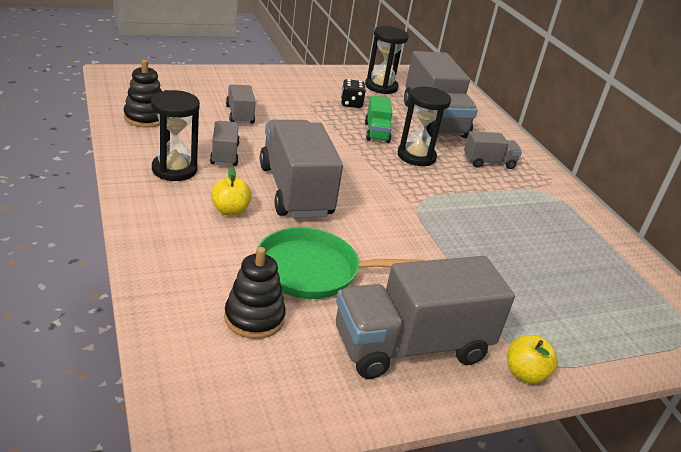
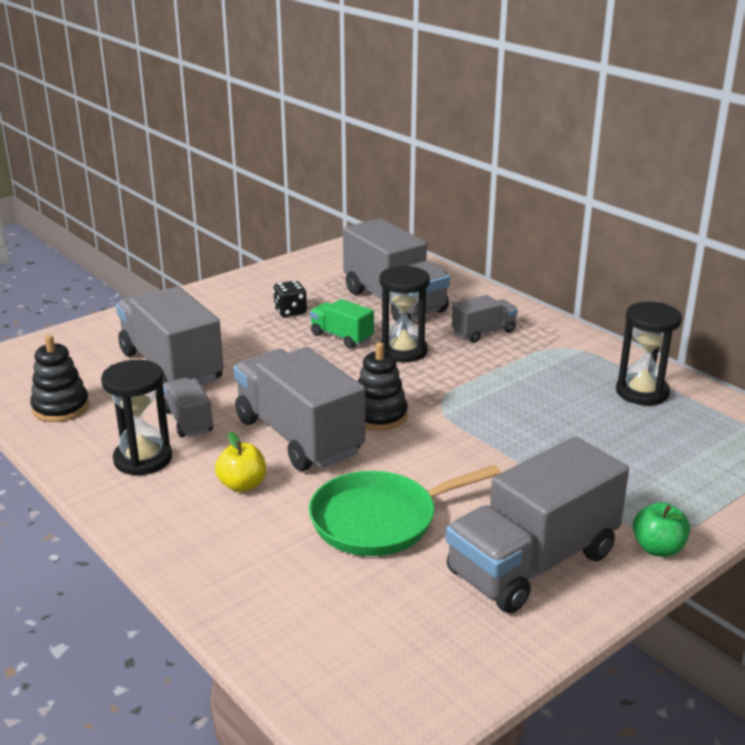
camera: 15 degrees left, 5 degrees down
black stacking toy [224,247,286,339] -> black stacking toy moved to [358,342,408,431]
grey truck [226,85,256,124] -> grey truck [116,286,224,385], size x2.00
black hourglass [365,26,409,94] -> black hourglass moved to [616,302,682,406]
green truck [365,96,392,143] -> green truck turned 150 degrees clockwise [310,299,374,348]
yellow apple [507,335,558,384] -> green apple [633,502,690,557]

